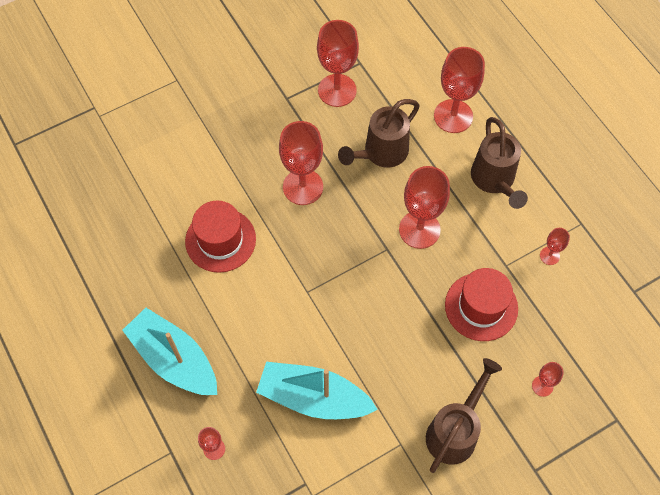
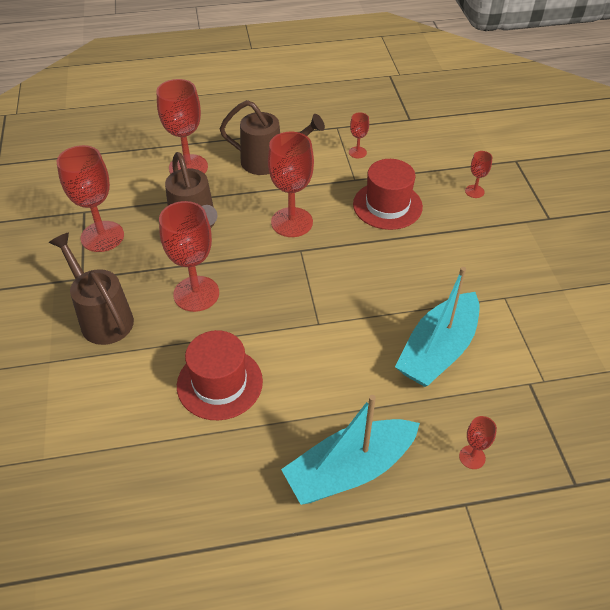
camera: 70 degrees left, 15 degrees down
brown watering can [426,358,502,473] -> brown watering can moved to [49,233,134,345]

